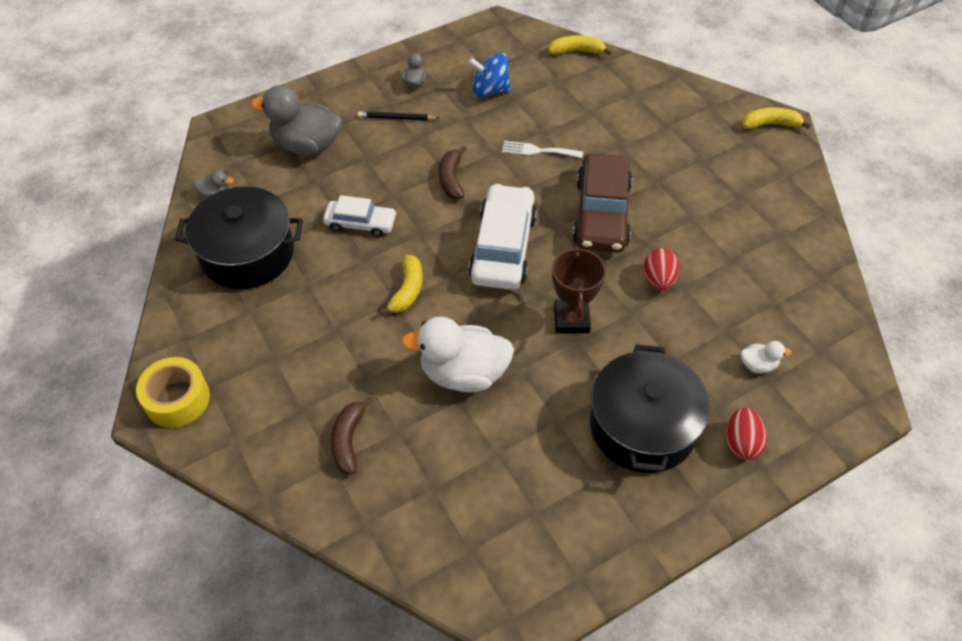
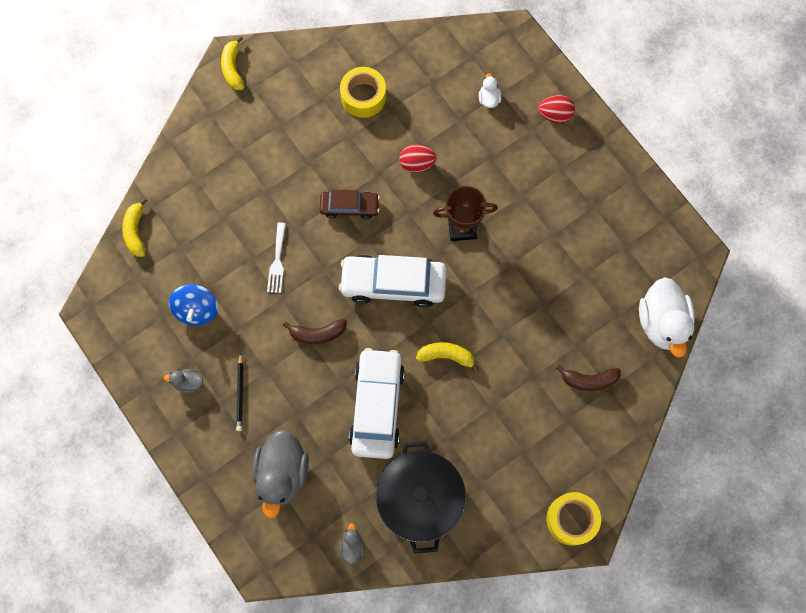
camera: 95 degrees left, 20 degrees up
white car [323,195,397,237] -> white car [349,348,405,459], size x1.73
white duck [401,317,514,392] -> white duck moved to [639,277,695,358]
brown car [573,153,632,253] -> brown car [320,189,380,219], size x0.58
black pot [590,344,710,473] -> none
none -> yellow tape [340,67,386,118]

